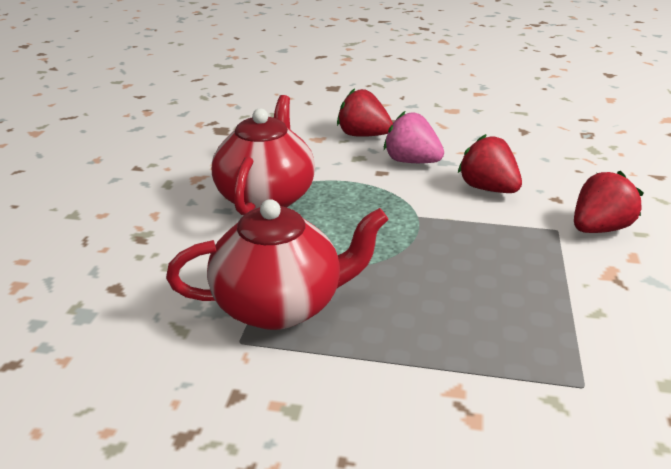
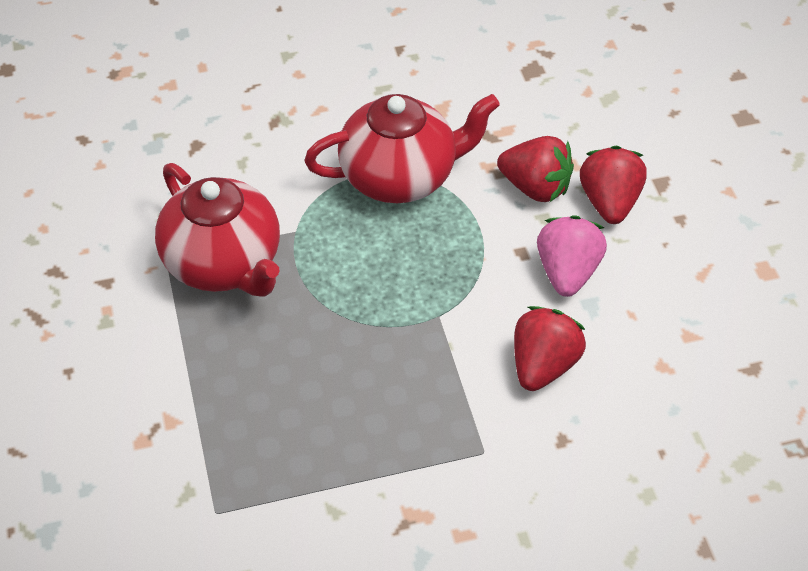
camera: 65 degrees right, 20 degrees up
red strawberry [574,171,643,233] -> red strawberry moved to [497,136,574,202]

